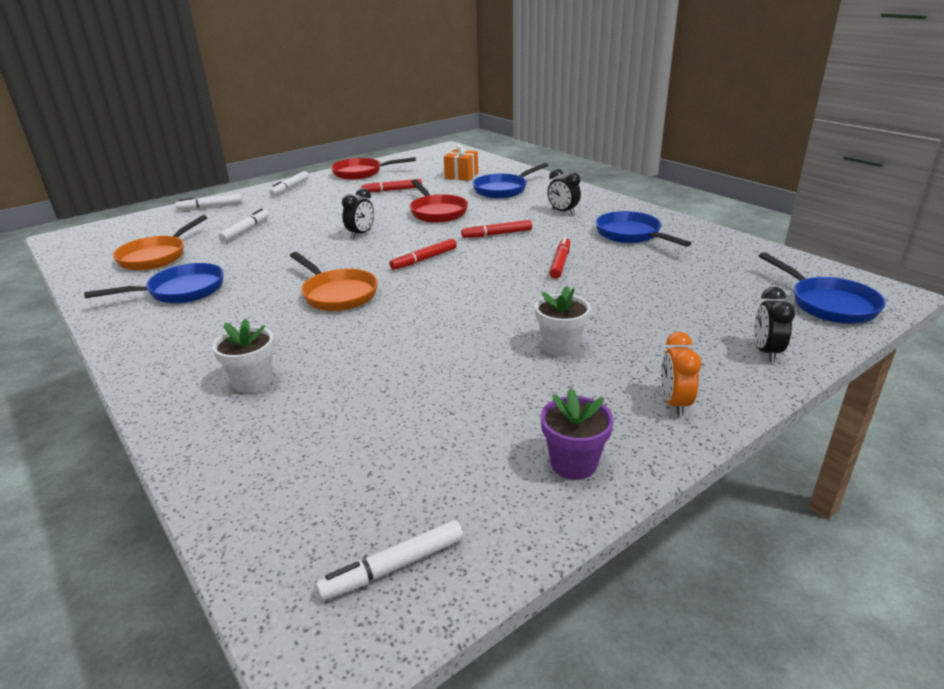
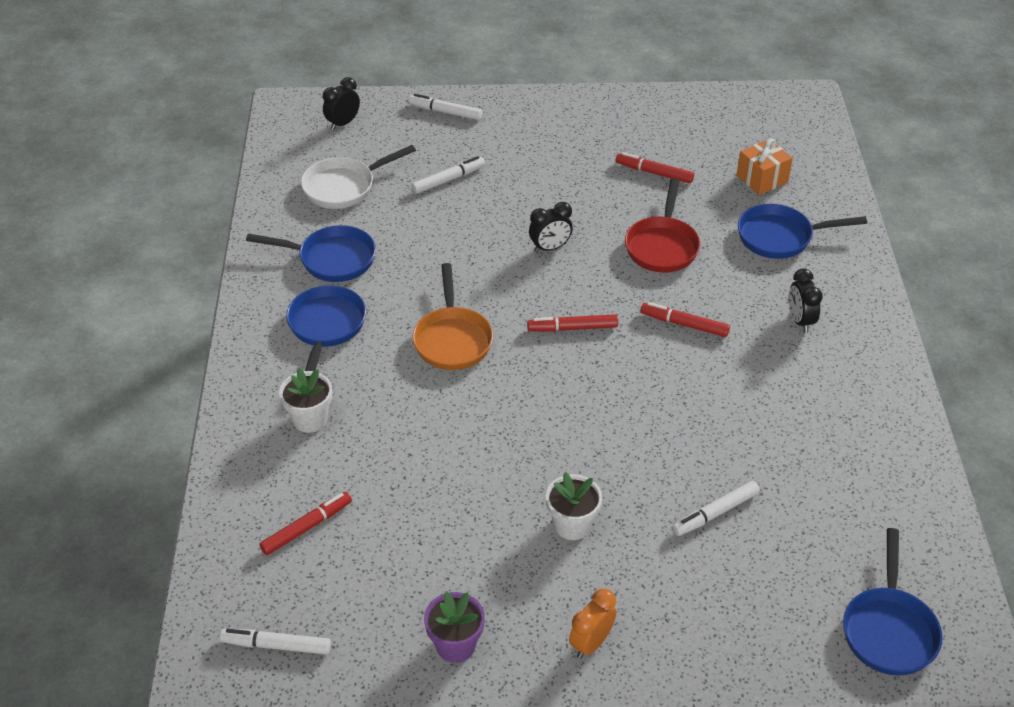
camera: 35 degrees right, 15 degrees up
orange pan [113,215,207,270] -> white pan [301,145,416,209]
white marker [269,171,309,196] -> white marker moved to [672,481,760,536]
red pan [331,157,416,180] -> none
red marker [549,236,570,279] -> red marker moved to [260,492,352,555]
blue pan [596,211,691,247] -> blue pan moved to [286,285,366,371]
black clock [754,287,796,362] -> black clock moved to [323,77,360,131]

